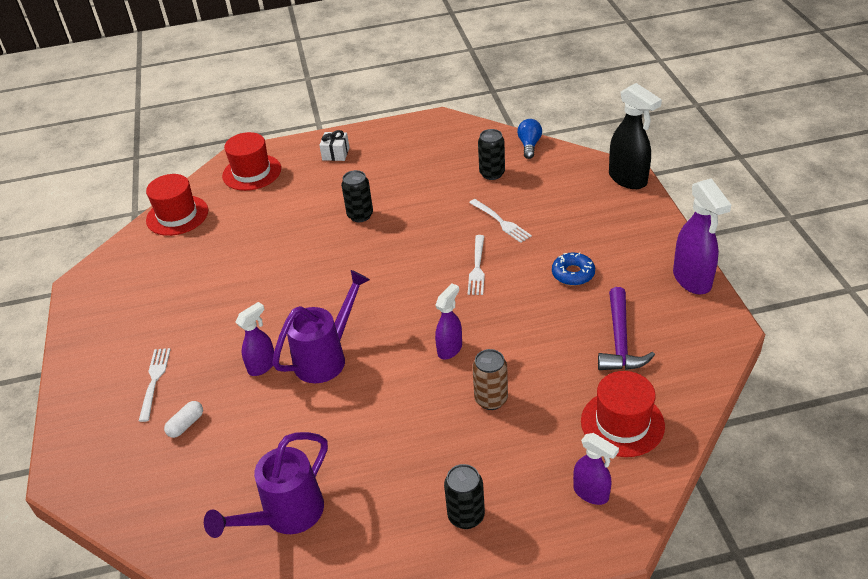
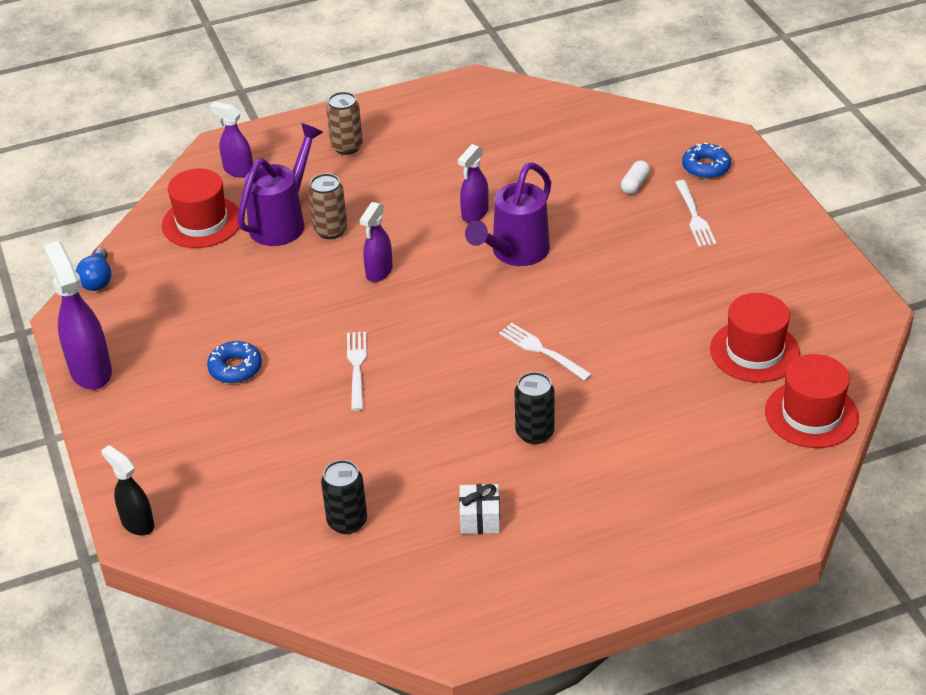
camera: 170 degrees right, 0 degrees up
purple watering can [204,432,328,538] -> purple watering can moved to [237,123,323,246]
red hat [222,132,281,191] -> red hat moved to [710,293,800,383]
purple spray bottle [235,302,274,376] -> purple spray bottle moved to [458,144,489,223]
white gift [319,130,350,161] -> white gift moved to [459,484,500,534]
black can [444,464,485,529] -> brown can [326,92,363,155]
white fork [469,199,532,243] -> white fork moved to [499,323,592,381]
blue light bulb [517,119,542,159] -> blue light bulb moved to [76,247,111,291]
purple hammer [598,287,655,370] -> none
black spray bottle [609,83,662,189] -> black spray bottle [101,445,154,536], size x0.61
none -> blue donut [682,143,731,179]

